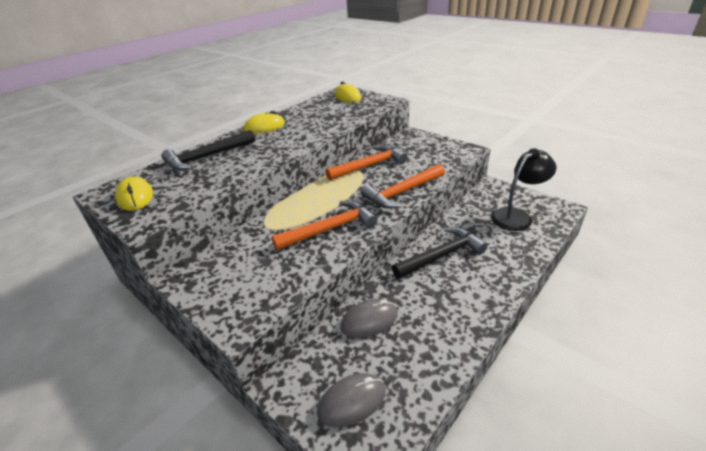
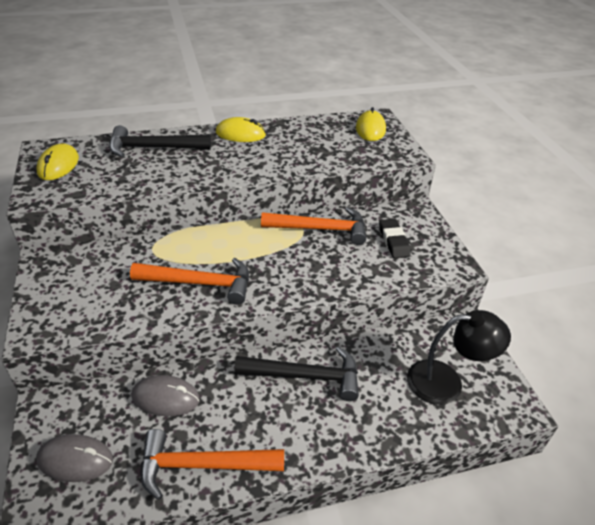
camera: 30 degrees right, 5 degrees up
orange hammer [361,164,445,209] -> orange hammer moved to [141,429,284,500]
none -> black eraser [379,219,411,258]

